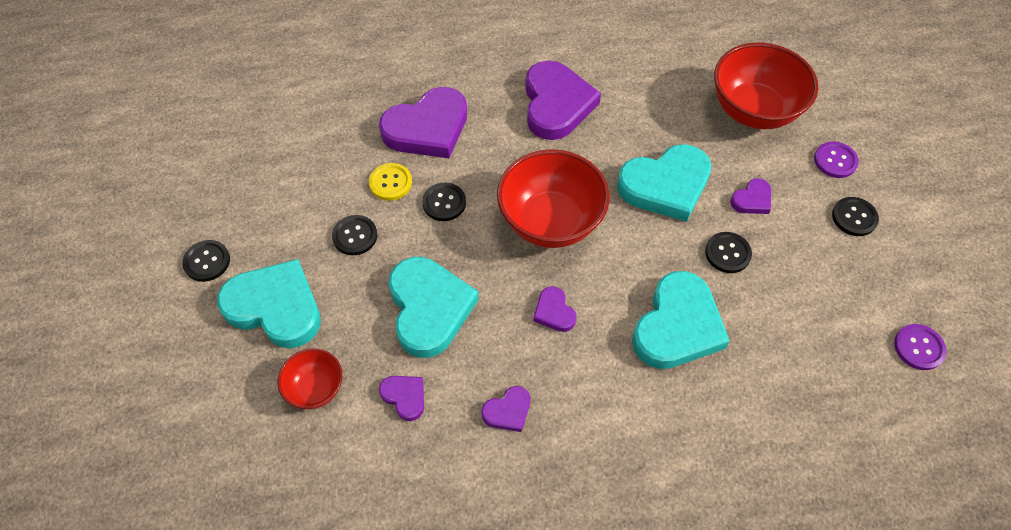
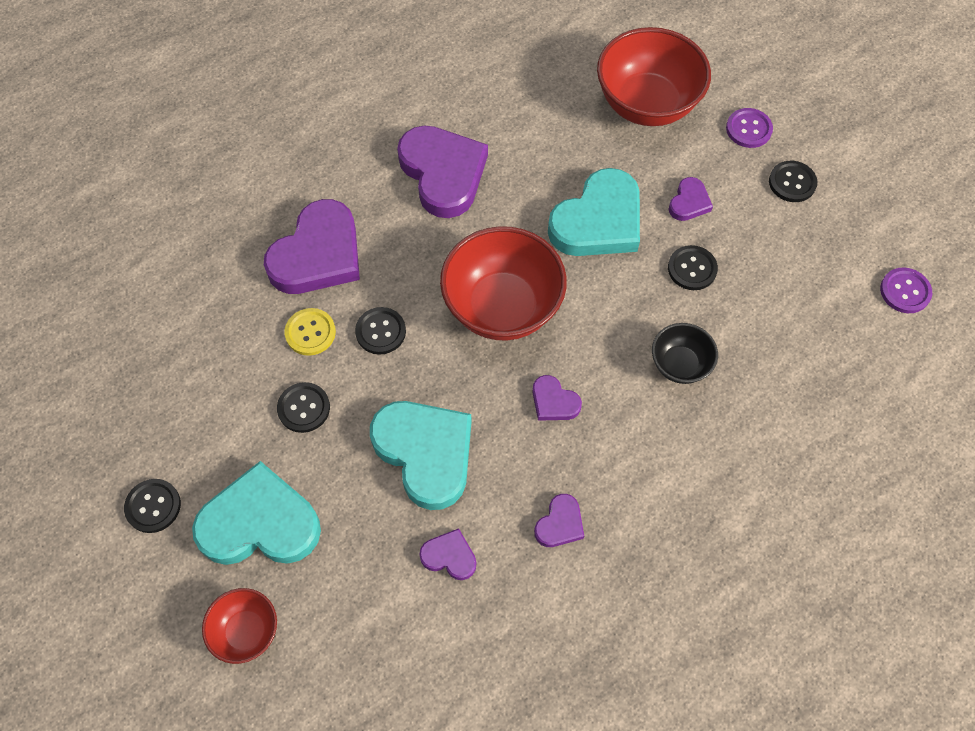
camera: 25 degrees left, 5 degrees up
red bowl [277,348,343,409] -> red bowl moved to [202,588,277,664]
turquoise heart [632,271,730,369] -> black bowl [652,323,718,384]

